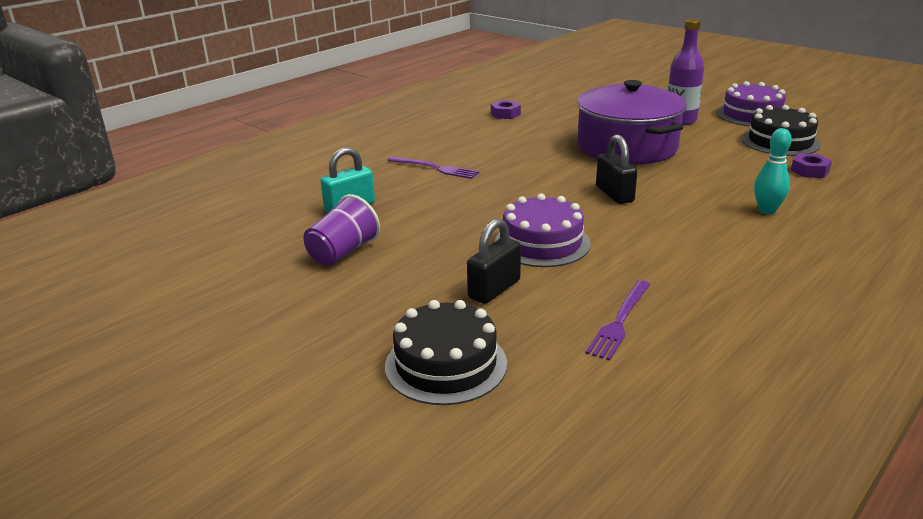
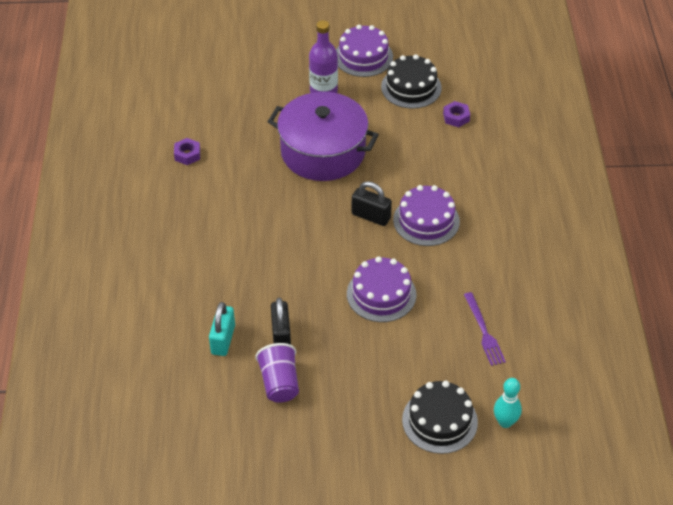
camera: 45 degrees left, 20 degrees up
purple fork [387,157,479,179] -> none
black padlock [467,218,521,304] -> black padlock moved to [271,298,291,345]
turquoise bowling pin [754,128,792,215] -> turquoise bowling pin moved to [494,378,522,428]
none -> purple cake [393,185,460,246]

